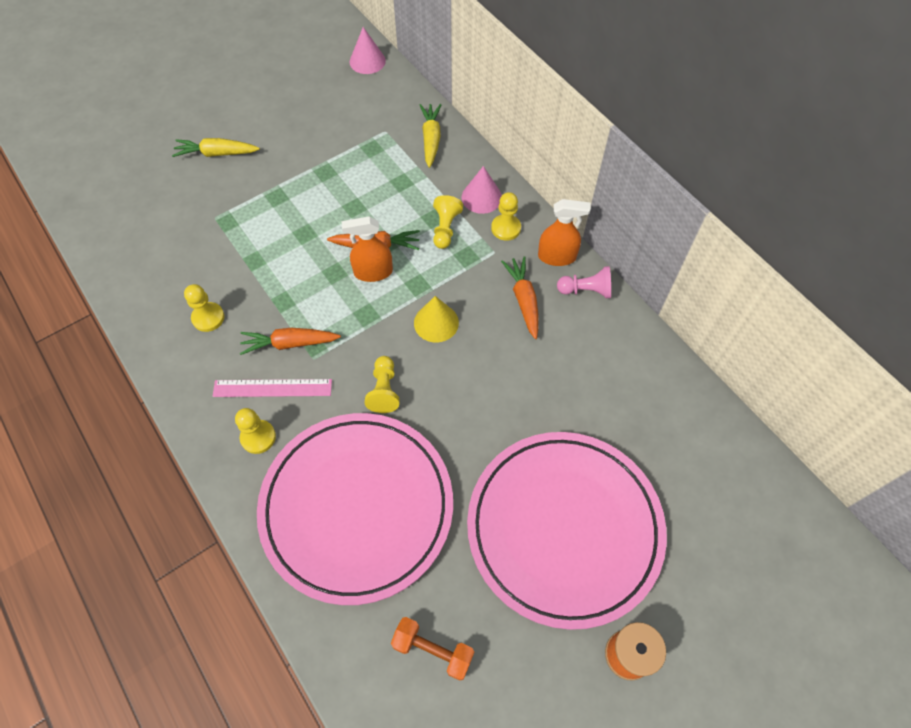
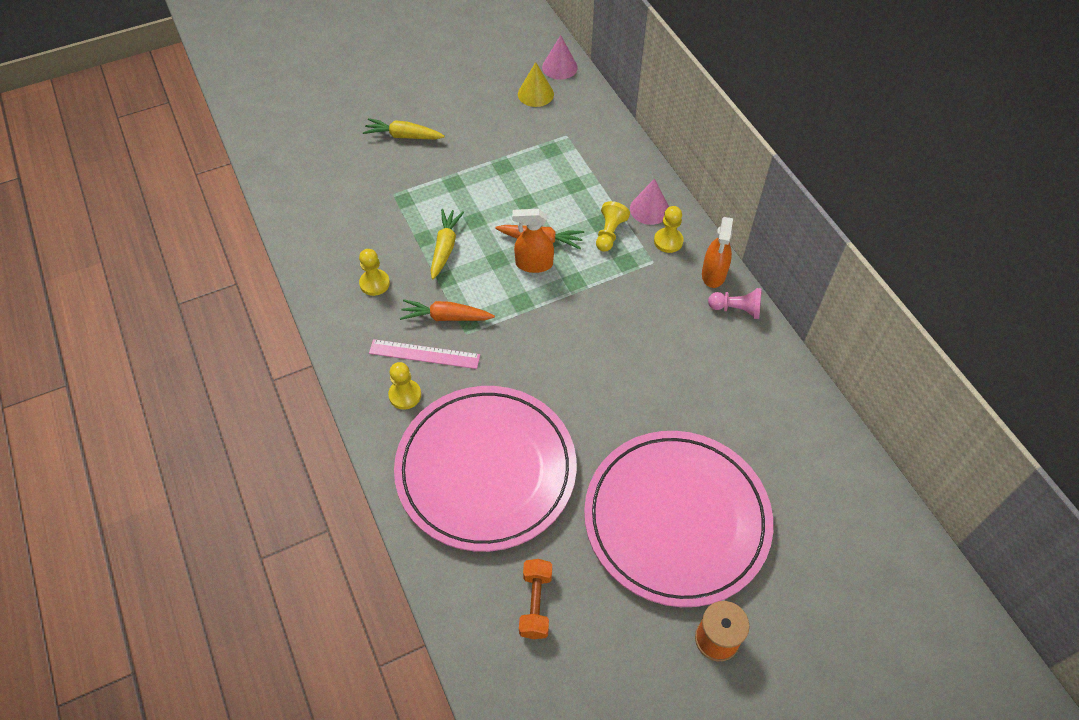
camera: 10 degrees right, 5 degrees down
yellow pawn [365,356,400,413] -> none
orange dumbbell [391,617,474,681] -> orange dumbbell turned 60 degrees clockwise [519,559,552,639]
yellow cone [414,296,459,342] -> yellow cone moved to [518,62,554,107]
yellow carrot [420,104,441,168] -> yellow carrot moved to [431,209,464,279]
orange carrot [501,256,538,339] -> none
orange spray bottle [538,199,591,266] -> orange spray bottle turned 90 degrees clockwise [702,217,733,288]

